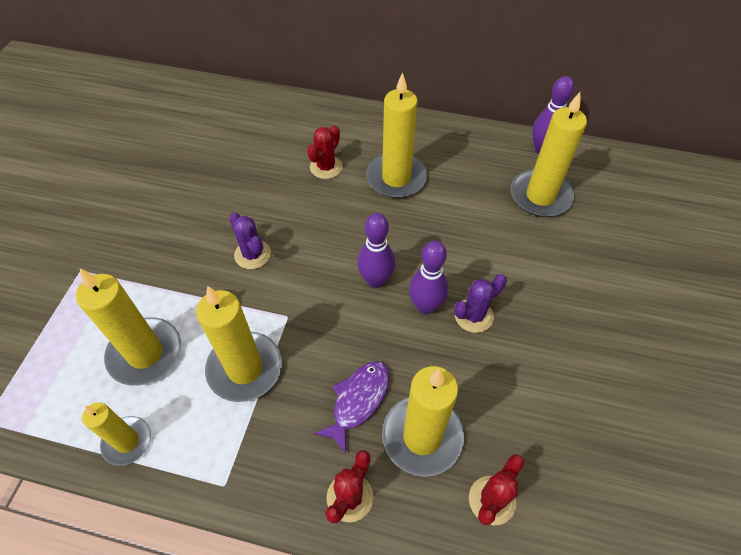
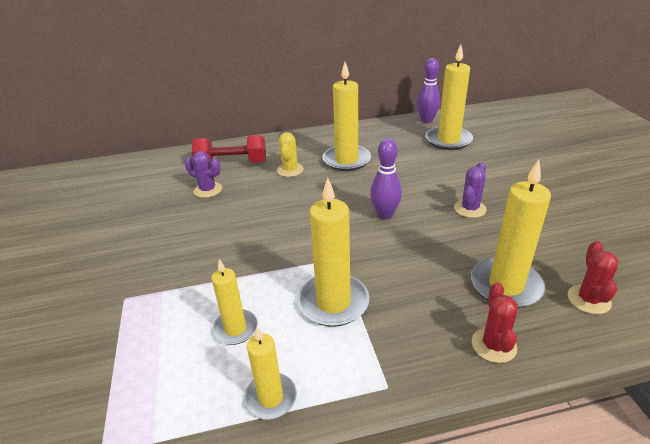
camera: 25 degrees left, 20 degrees down
yellow candle [76,268,181,386] -> yellow candle [211,259,258,345], size x0.61
purple cactus [229,213,271,269] -> purple cactus moved to [184,151,222,198]
red cactus [307,125,343,179] -> yellow cactus [277,132,304,177]
purple fish [314,361,390,454] -> none
purple bowling pin [409,241,448,314] -> none
none -> red dumbbell [192,135,266,163]

